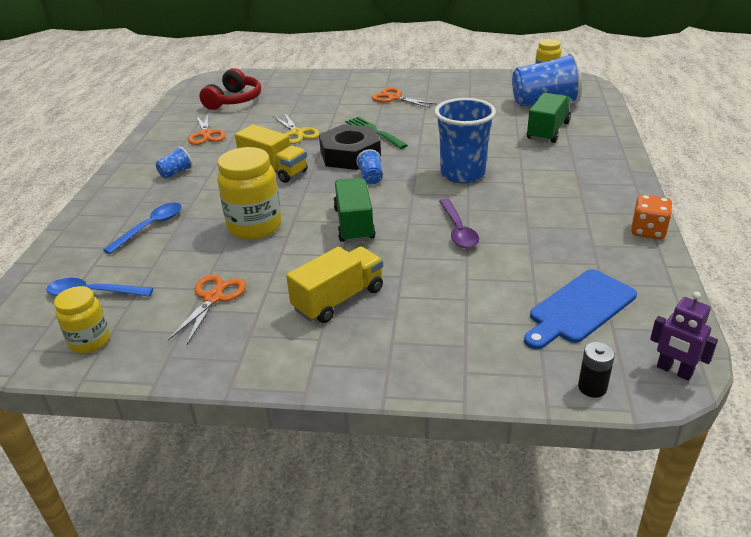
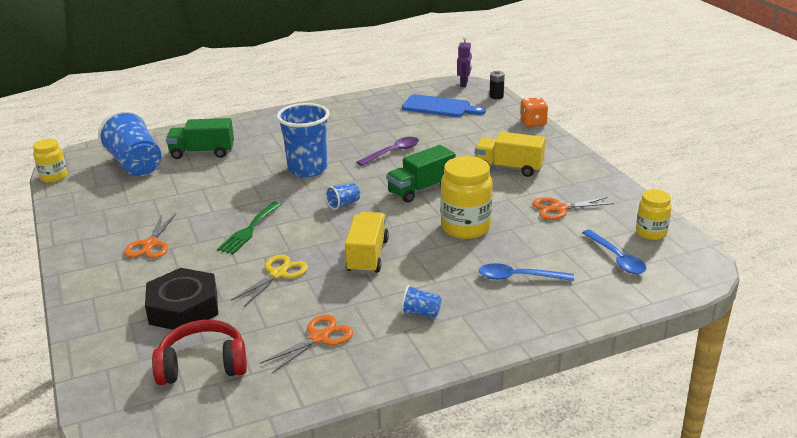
camera: 120 degrees left, 5 degrees down
black nut [319,124,381,170] -> black nut moved to [145,268,218,330]
orange dice [631,195,672,239] -> orange dice moved to [520,97,548,127]

